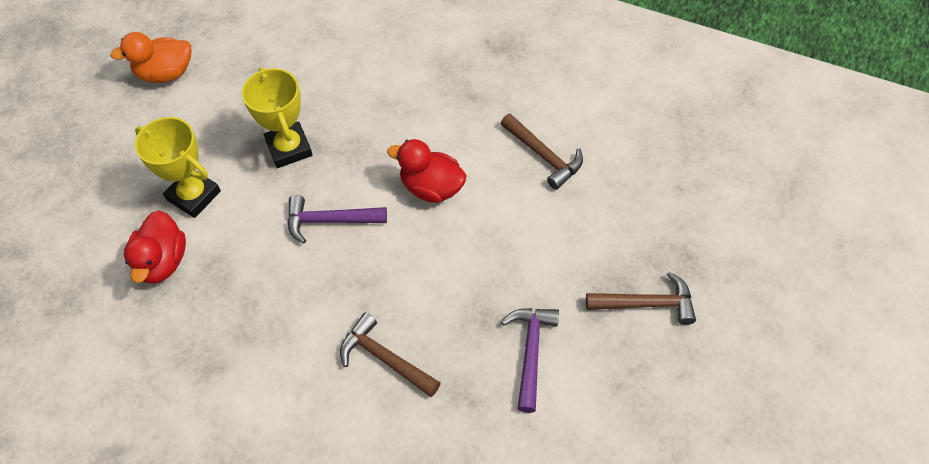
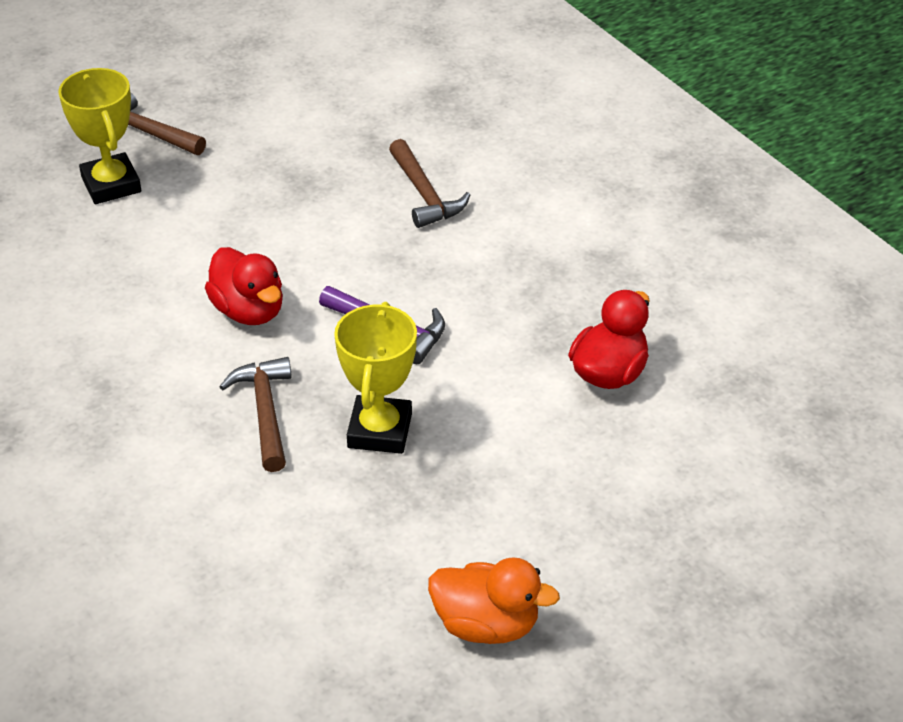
camera: 150 degrees left, 15 degrees down
yellow trophy [135,117,221,218] -> yellow trophy moved to [58,68,141,204]
brown hammer [501,114,583,190] -> brown hammer moved to [219,357,292,472]
purple hammer [501,308,559,413] -> none

